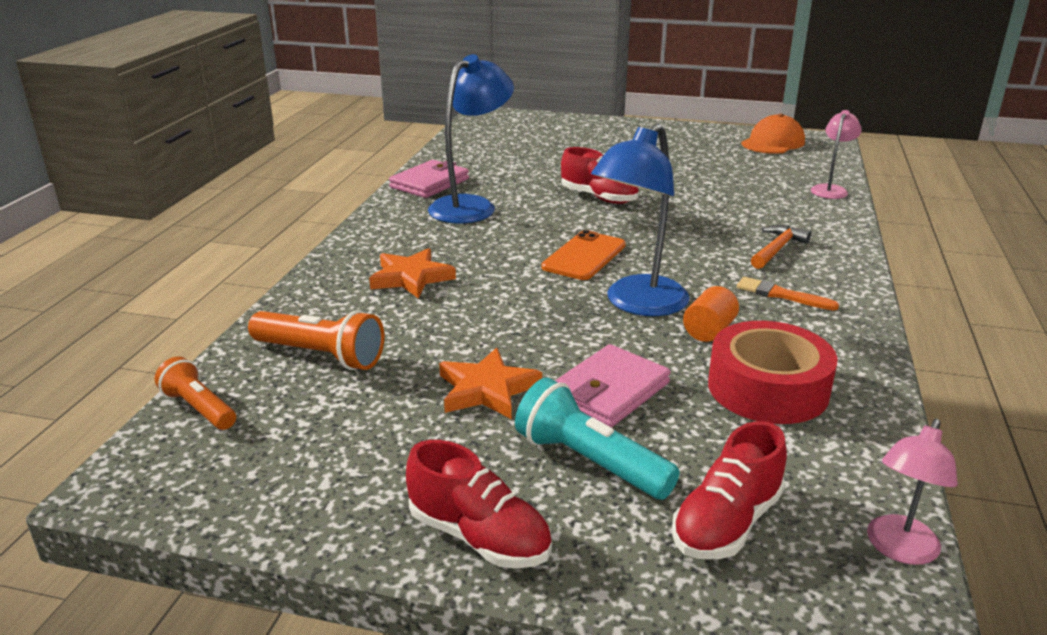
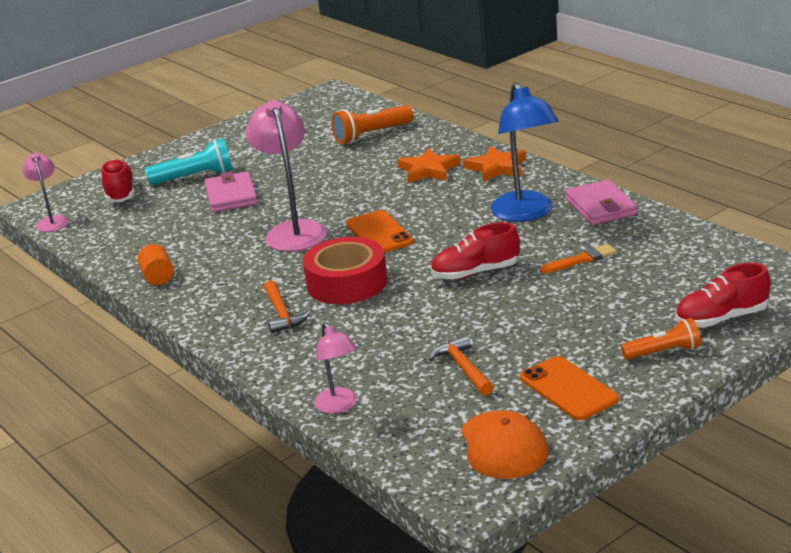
camera: 130 degrees right, 0 degrees up
orange flashlight [155,356,236,430] -> orange flashlight moved to [621,318,701,360]
red shoe [406,440,552,569] -> red shoe moved to [675,263,770,328]
orange star [439,348,542,419] -> orange star moved to [464,146,526,182]
blue lamp [591,123,690,316] -> pink lamp [246,100,327,252]
orange cylinder [683,286,739,342] -> orange cylinder moved to [137,244,174,285]
red tape [708,321,838,424] -> red tape moved to [303,237,387,304]
orange brush [737,277,839,310] -> orange brush moved to [540,244,617,274]
none -> orange hammer [429,335,494,396]
none -> orange phone [520,356,619,420]

